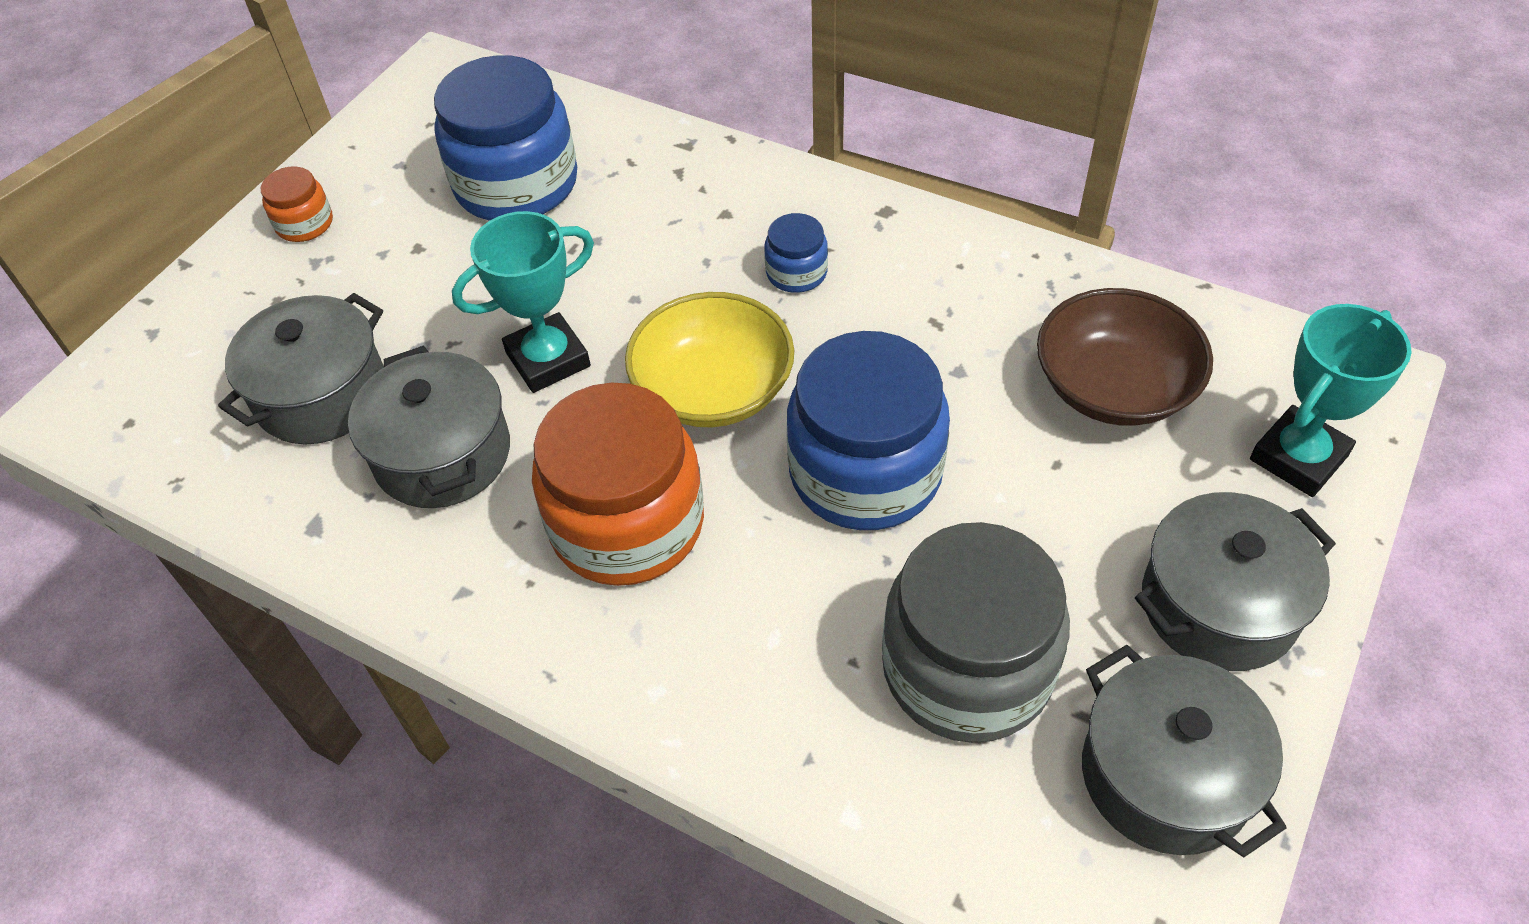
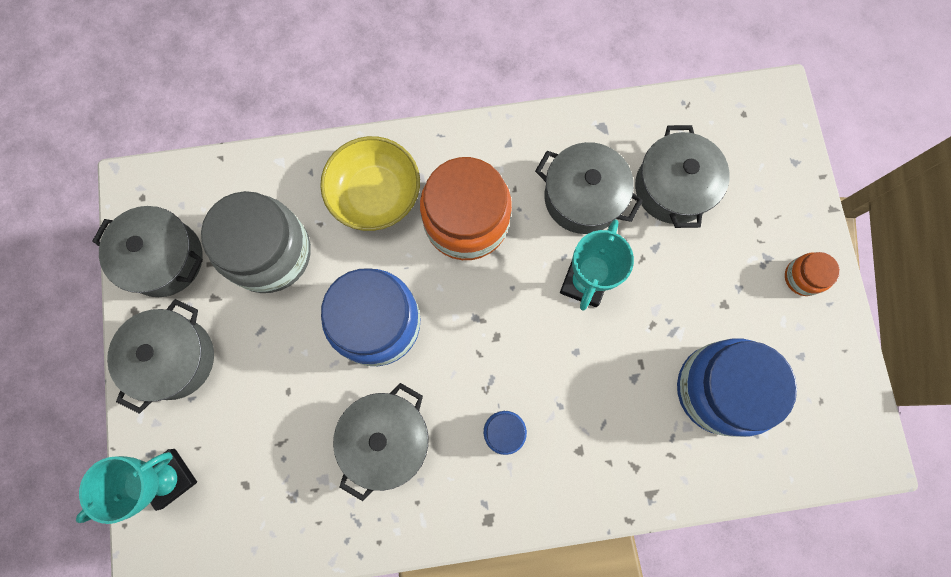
camera: 140 degrees right, 25 degrees up
yellow bowl [625,292,794,427] -> yellow bowl moved to [320,136,420,231]
brown bowl [1037,288,1213,426] -> none
turquoise trophy [1250,304,1412,497] -> turquoise trophy turned 45 degrees clockwise [76,449,197,524]
none -> grey pot [333,383,429,501]

